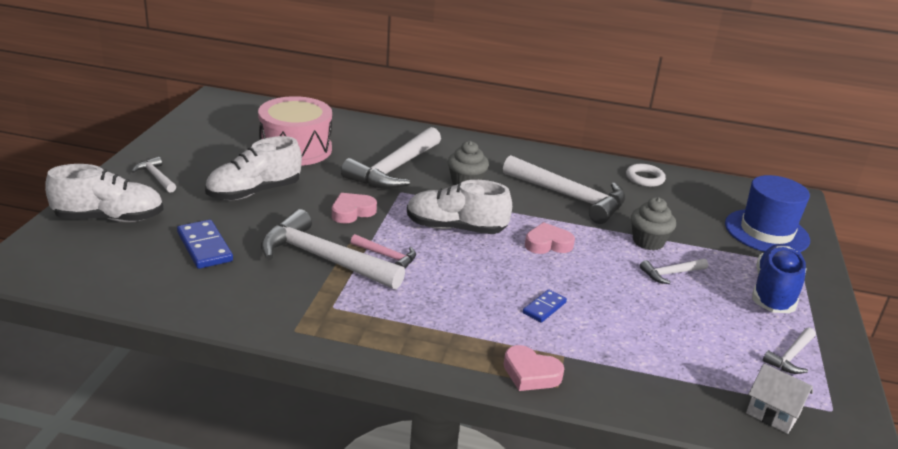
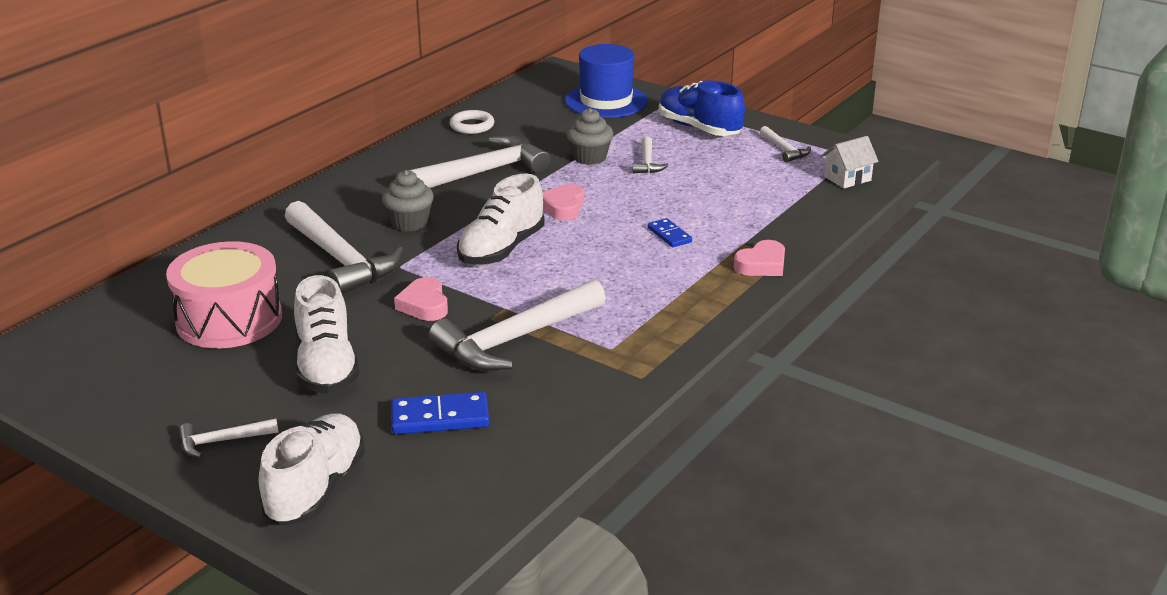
camera: 65 degrees left, 0 degrees up
pink hammer [351,234,416,268] -> none

